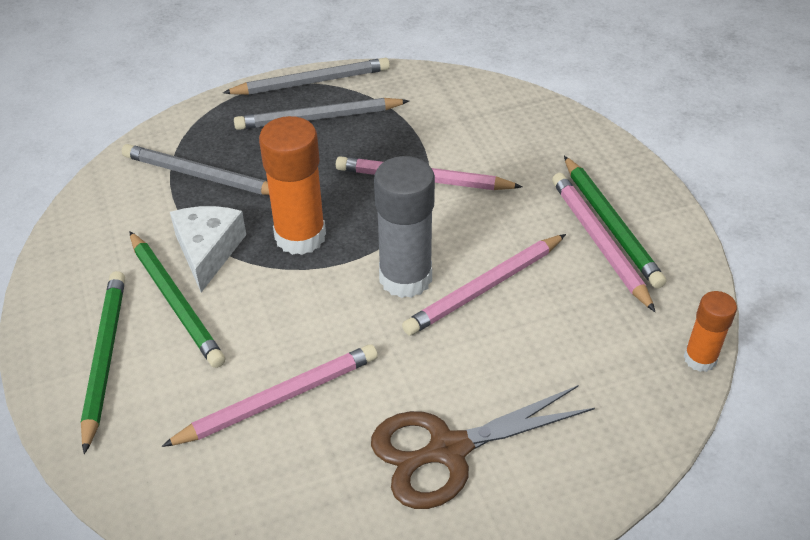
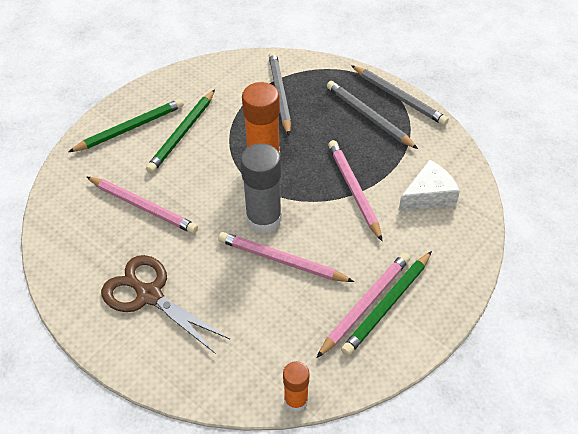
camera: 60 degrees right, 5 degrees up
white cheese [170,206,246,292] -> white cheese moved to [398,159,460,211]

